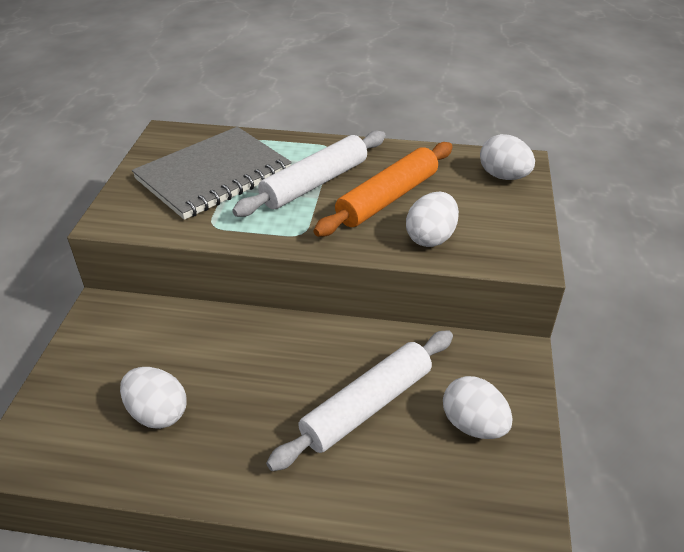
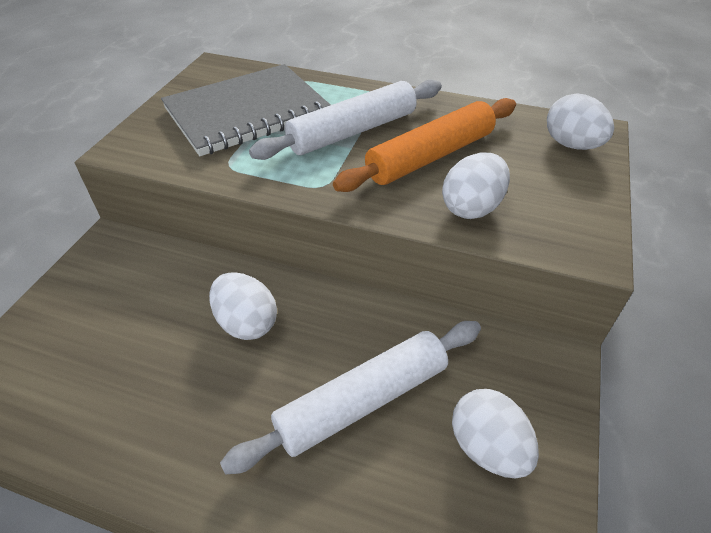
camera: 10 degrees right, 5 degrees up
white egg [120,367,187,429] -> white egg moved to [209,272,277,340]

